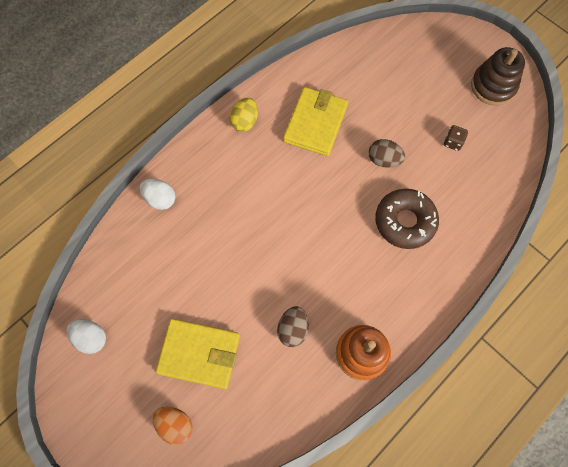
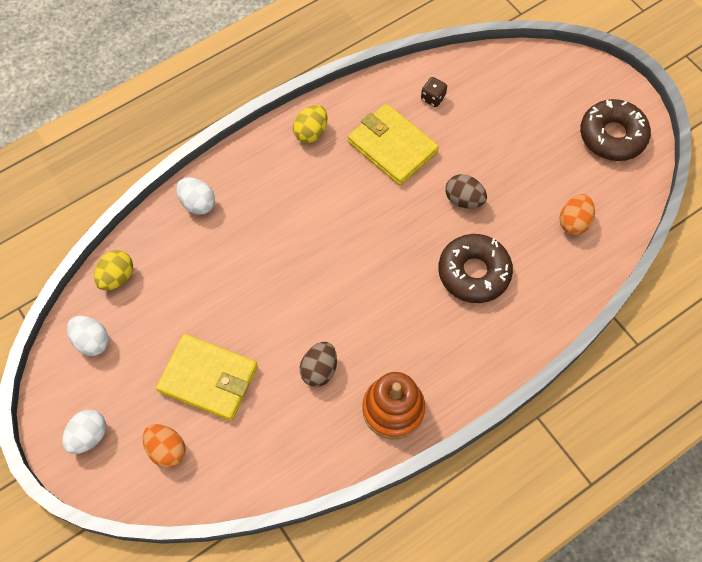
camera: 10 degrees right, 5 degrees down
yellow wallet [283,87,348,156] -> yellow wallet turned 75 degrees counterclockwise [348,104,439,185]
brown dice [444,125,468,151] -> brown dice moved to [421,77,447,107]
brown stacking toy [471,47,525,105] -> brown donut [580,99,651,161]
none -> white egg [62,410,106,454]
none -> yellow egg [94,250,133,291]
none -> orange egg [560,194,595,235]

